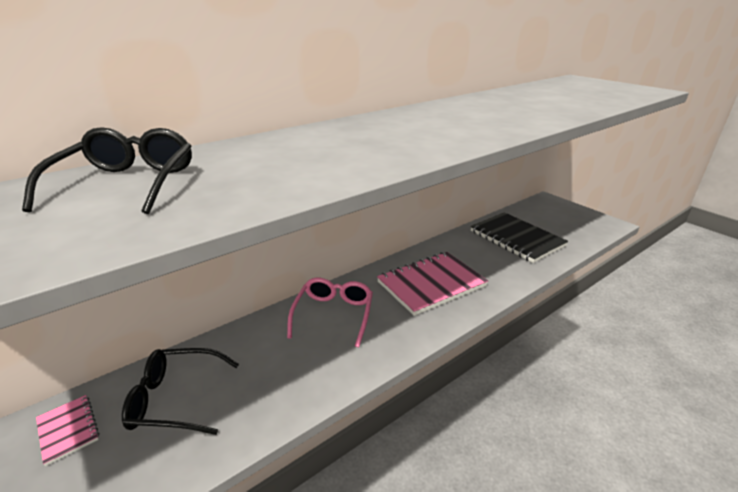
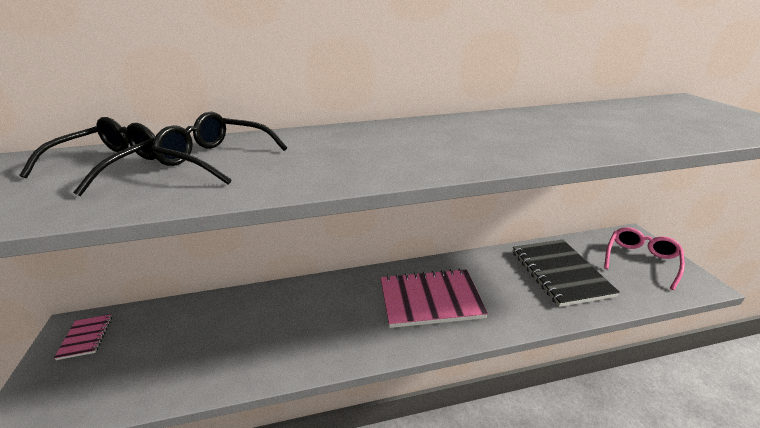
camera: 25 degrees right, 0 degrees up
black glasses [122,348,239,435] -> black glasses moved to [151,112,287,184]
pink glasses [287,278,373,347] -> pink glasses moved to [604,227,685,290]

